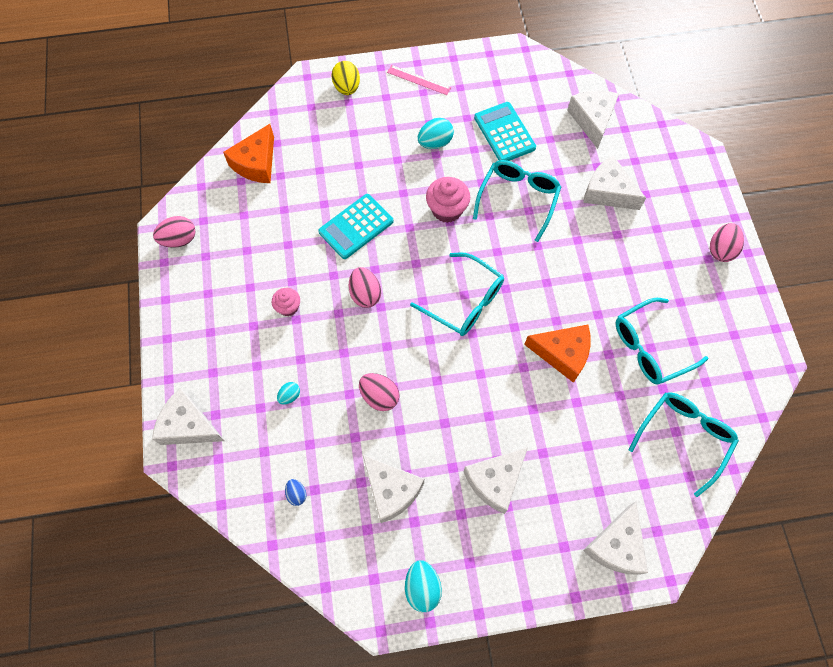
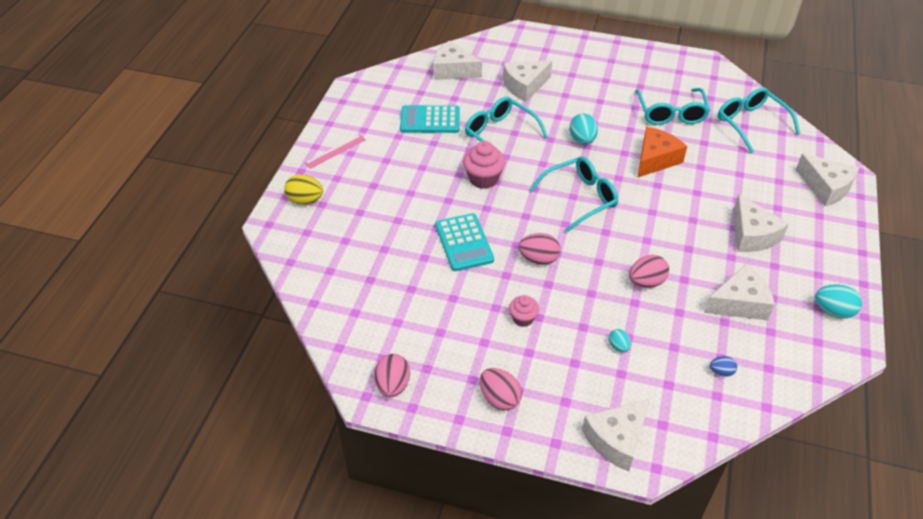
camera: 65 degrees left, 20 degrees down
orange cheese [223,124,274,183] -> none
turquoise egg [418,118,454,149] -> turquoise egg moved to [570,114,598,145]
pink egg [710,223,744,262] -> pink egg moved to [480,368,522,410]

